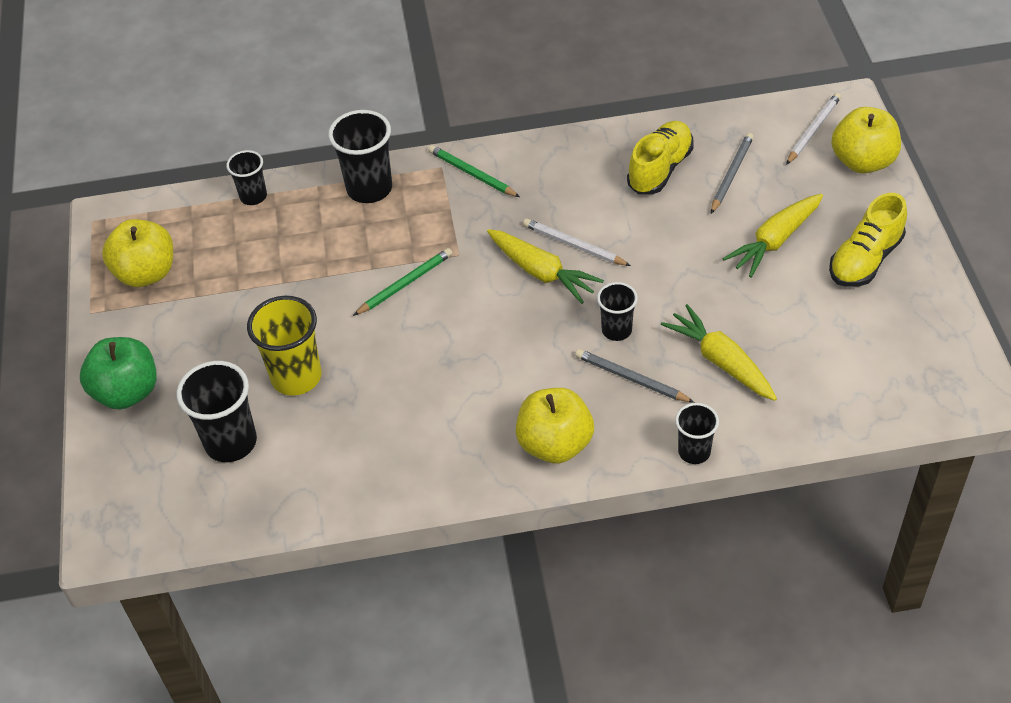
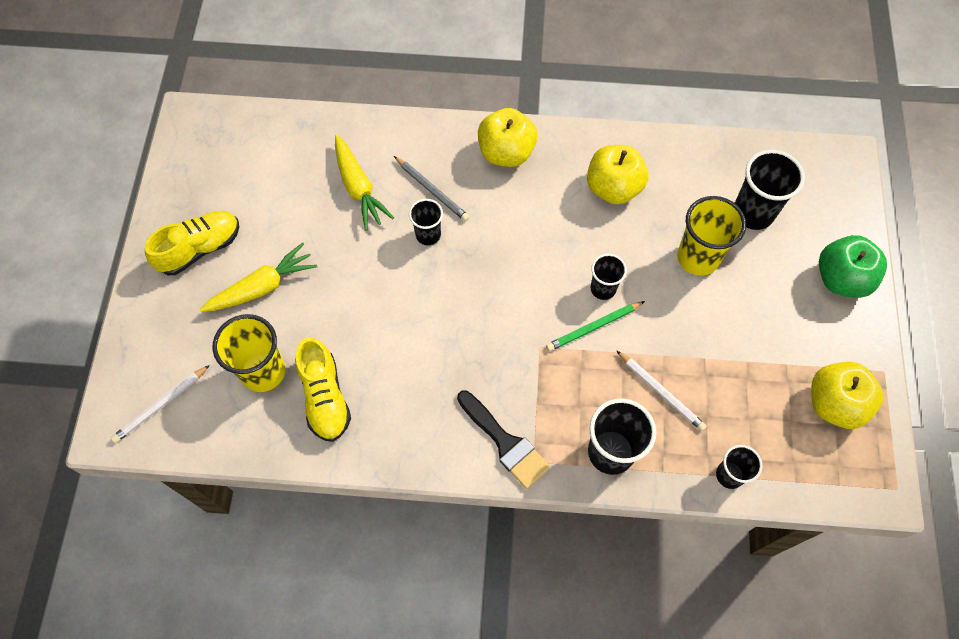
camera: 170 degrees left, 15 degrees up
green pencil [428,145,520,197] -> black brush [457,390,550,489]
yellow carrot [487,229,604,304] -> none
white pencil [523,218,631,266] -> white pencil moved to [616,350,707,431]
yellow shoe [627,121,694,194] -> yellow shoe turned 60 degrees counterclockwise [295,337,351,442]
black cup [675,403,719,464] -> black cup moved to [591,254,627,300]
grey pencil [711,133,754,214] -> yellow cup [213,314,285,392]
yellow apple [831,107,901,173] -> yellow apple moved to [587,145,649,204]

